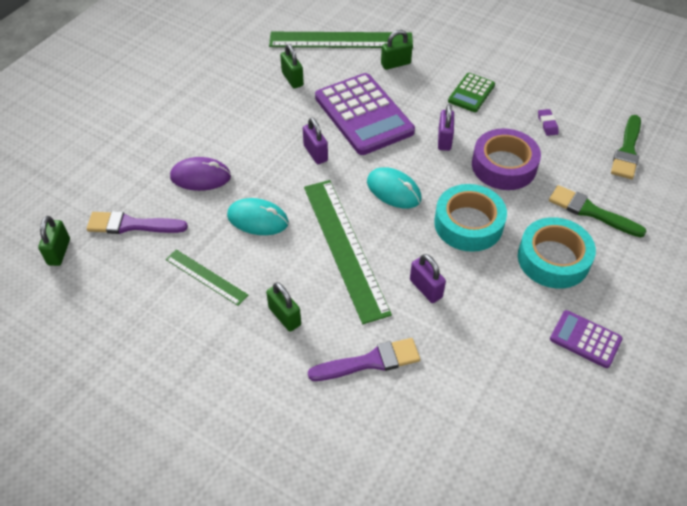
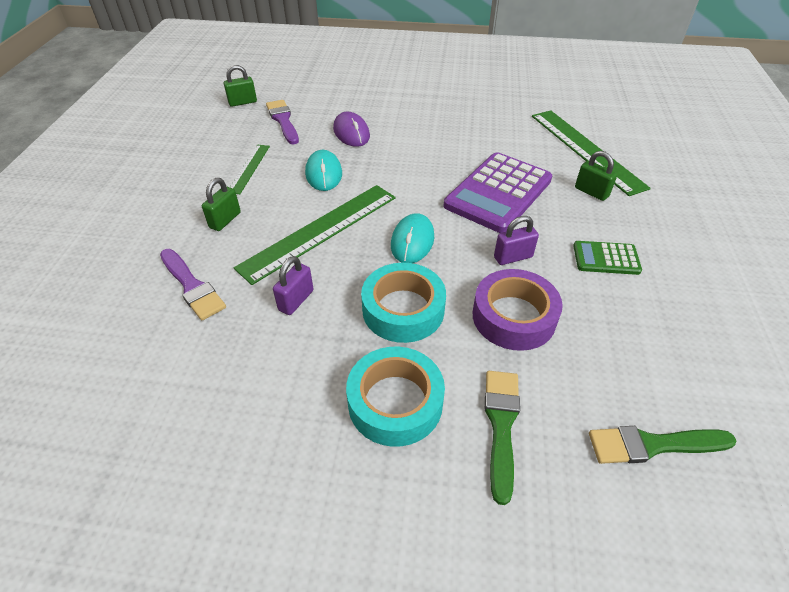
camera: 65 degrees right, 5 degrees down
green padlock [280,44,304,89] -> none
purple padlock [303,117,328,164] -> none
purple eraser [538,109,559,136] -> none
purple calculator [550,310,623,368] -> none

